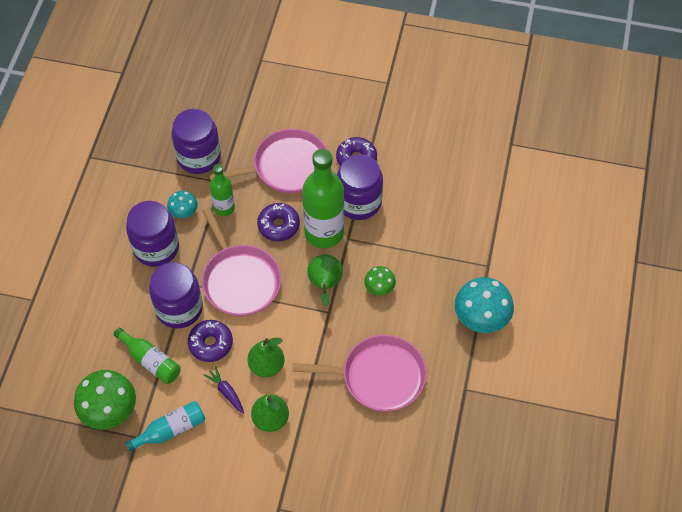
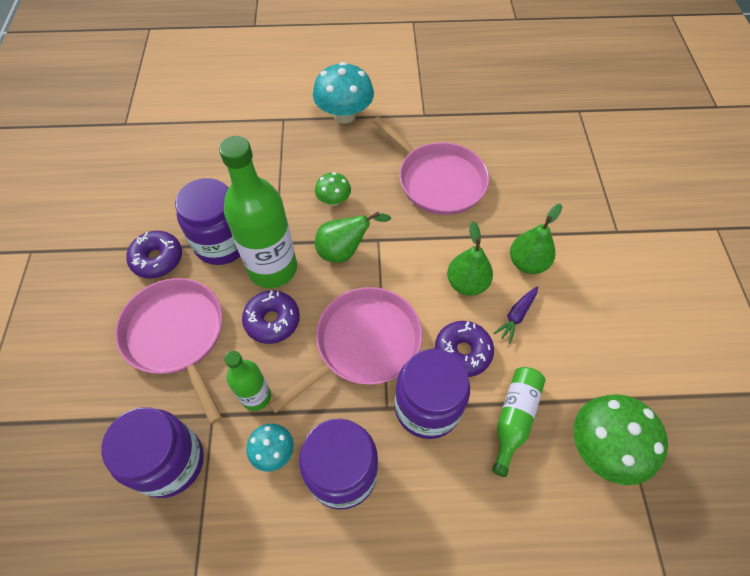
camera: 105 degrees left, 0 degrees up
turquoise bottle [125,401,205,452] -> none
pink pan [292,335,427,411] -> pink pan turned 150 degrees clockwise [373,116,489,215]

